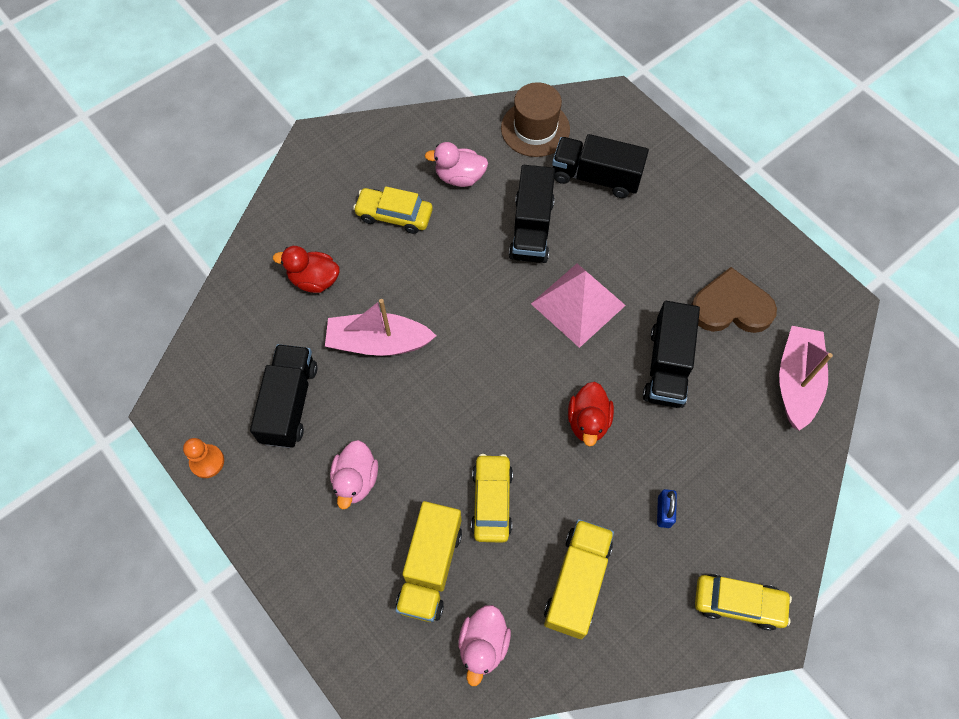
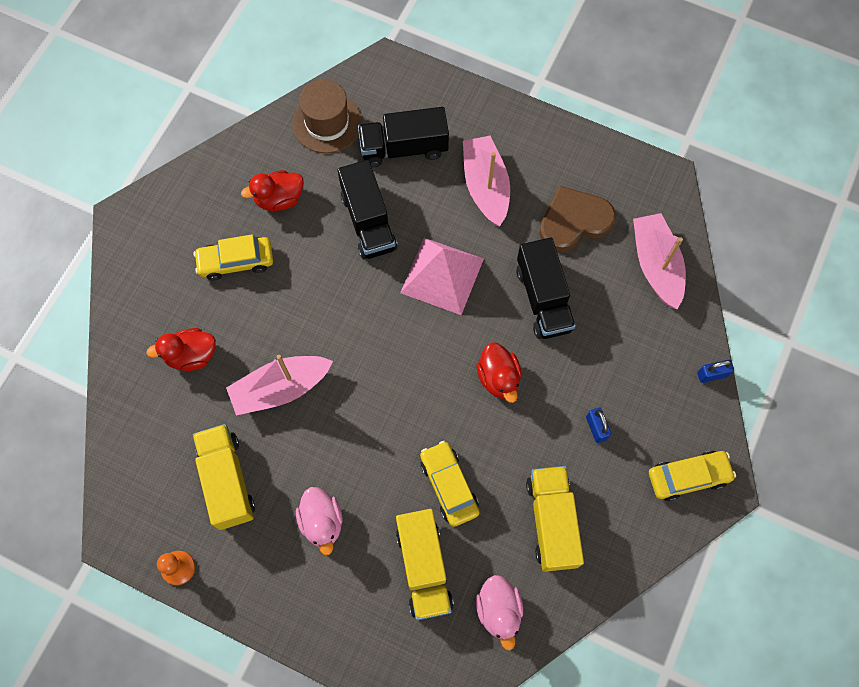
camera: 25 degrees left, 5 degrees up
black truck [250,344,317,448] -> yellow truck [193,424,255,530]
pink duck [425,142,488,187] -> red duck [241,170,304,211]
none -> pink boat [463,136,510,226]
none -> blue padlock [697,360,734,383]

